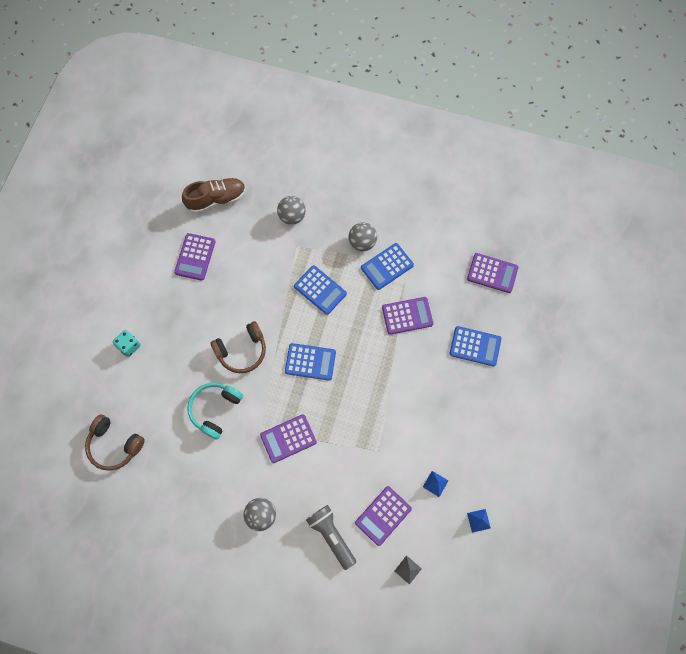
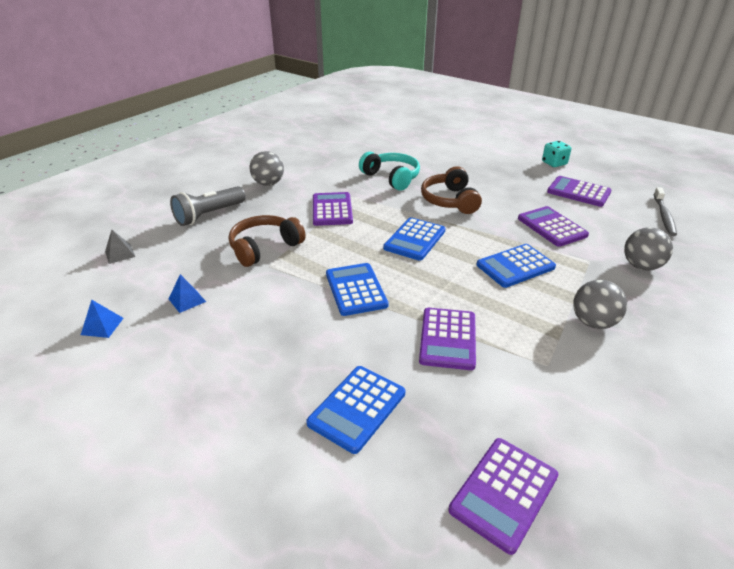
camera: 110 degrees right, 35 degrees down
brown headphones [85,414,145,471] -> brown headphones moved to [229,215,306,267]
turquoise dice [113,330,141,357] -> turquoise dice moved to [542,141,572,167]
brown shoe [182,178,246,213] -> grey toothbrush [654,187,677,236]
grey flashlight [306,505,356,570] -> grey flashlight turned 150 degrees clockwise [170,186,246,226]
purple calculator [355,486,412,546] -> purple calculator moved to [518,206,589,247]
blue calculator [361,243,414,290] -> blue calculator moved to [326,263,388,316]

